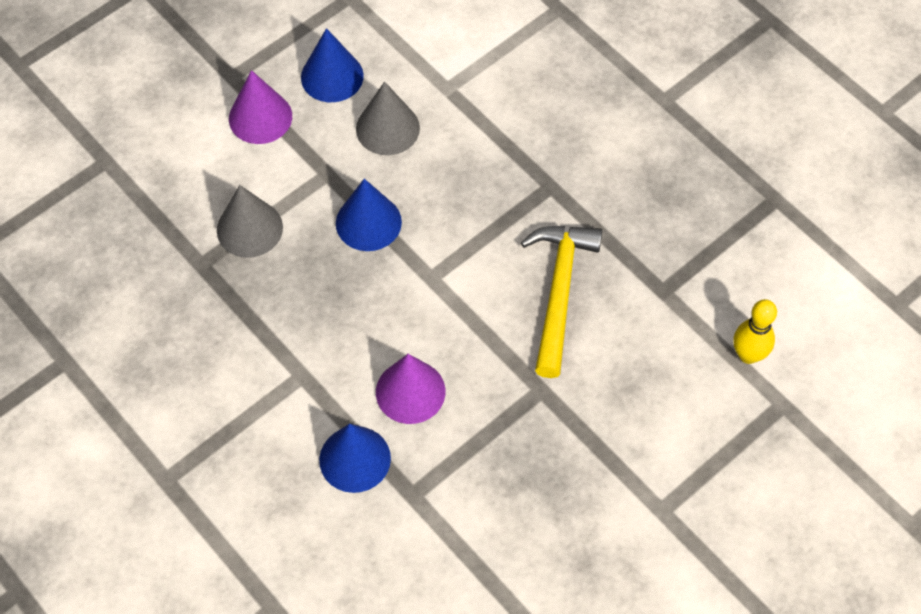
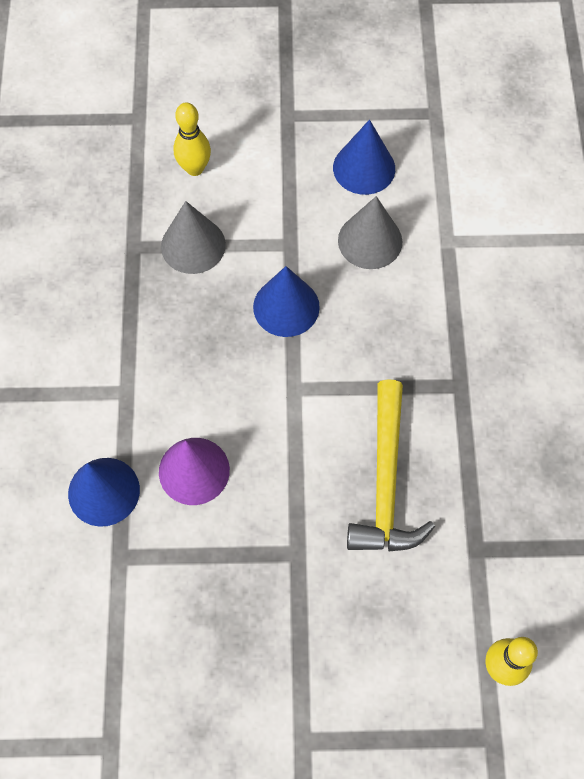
camera: 40 degrees right, 5 degrees up
purple cone [229,70,292,144] -> none
yellow hammer [521,226,602,378] -> yellow hammer turned 135 degrees clockwise [347,379,435,552]
none -> yellow bowling pin [174,102,211,176]

